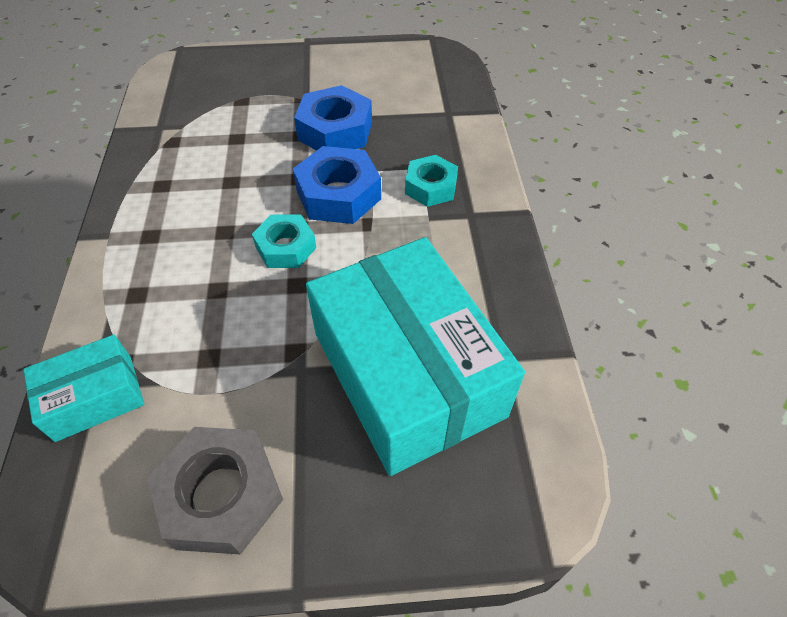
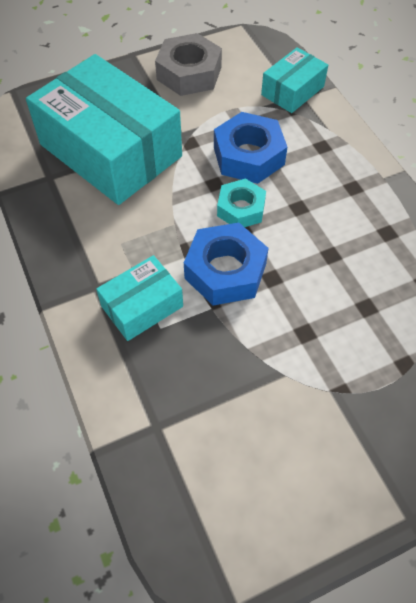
camera: 160 degrees right, 5 degrees up
blue nut [294,85,372,151] -> blue nut moved to [214,112,287,184]
turquoise nut [405,155,458,207] -> turquoise box [96,255,183,341]

